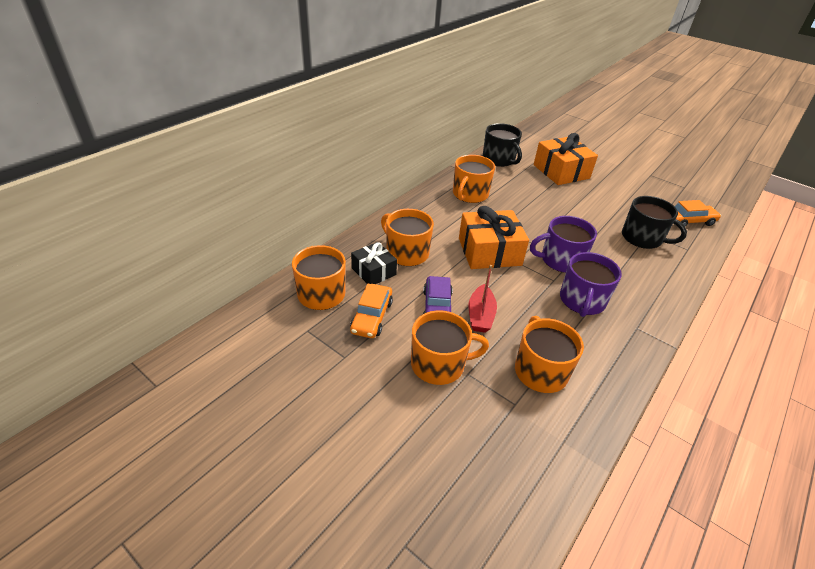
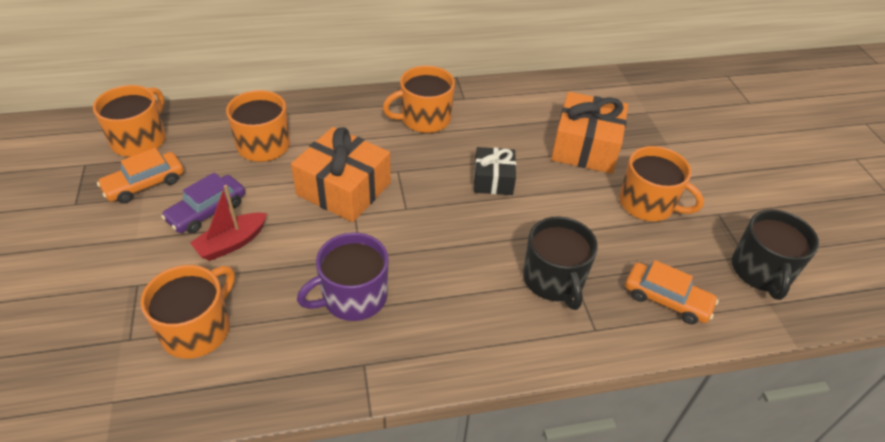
camera: 40 degrees right, 5 degrees up
black gift [351,242,397,284] -> black gift moved to [474,147,516,195]
orange mug [411,310,489,385] -> orange mug moved to [619,146,704,221]
black mug [483,123,522,167] -> black mug moved to [732,209,819,300]
purple mug [530,216,597,273] -> none

